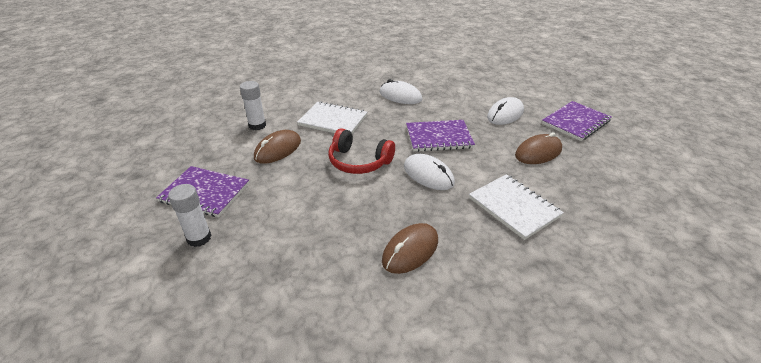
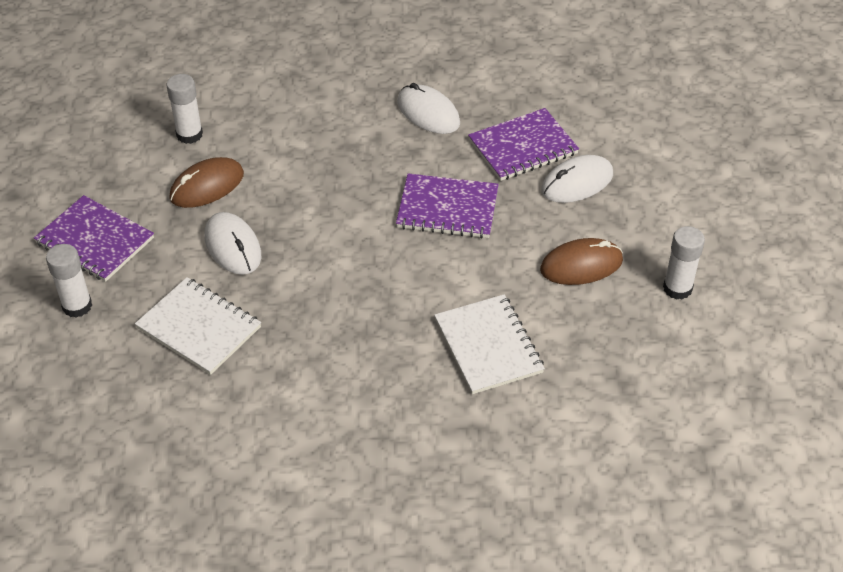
camera: 15 degrees right, 10 degrees up
white notebook [297,101,367,133] -> white notebook moved to [135,277,261,375]
red headphones [328,128,395,174] -> none
brown mouse [382,223,438,274] -> none
white mouse [404,154,455,190] -> white mouse moved to [204,212,261,275]
purple notebook [542,101,612,141] -> purple notebook moved to [468,108,579,181]
none -> white glue stick [663,226,705,300]

